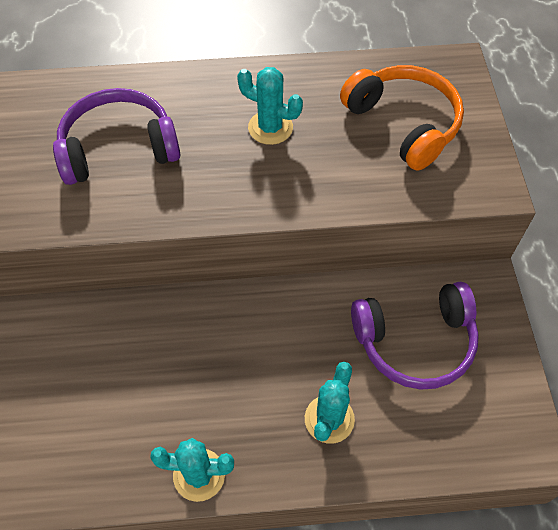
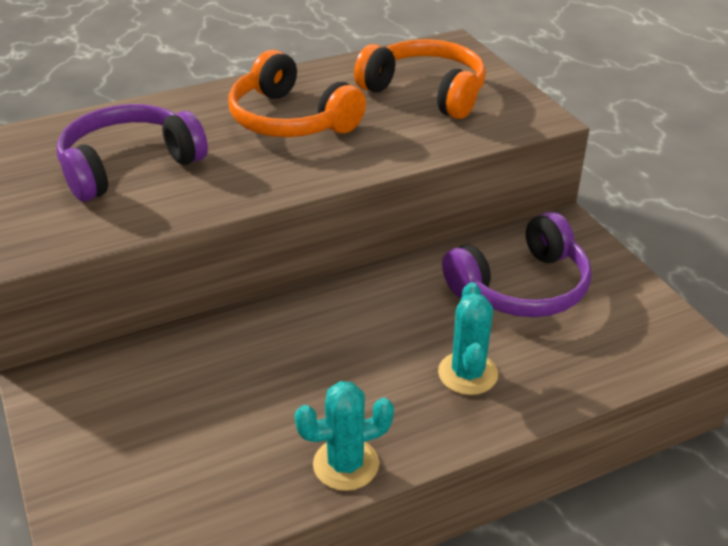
camera: 20 degrees left, 20 degrees down
turquoise cactus [237,67,303,145] -> orange headphones [228,50,366,137]

